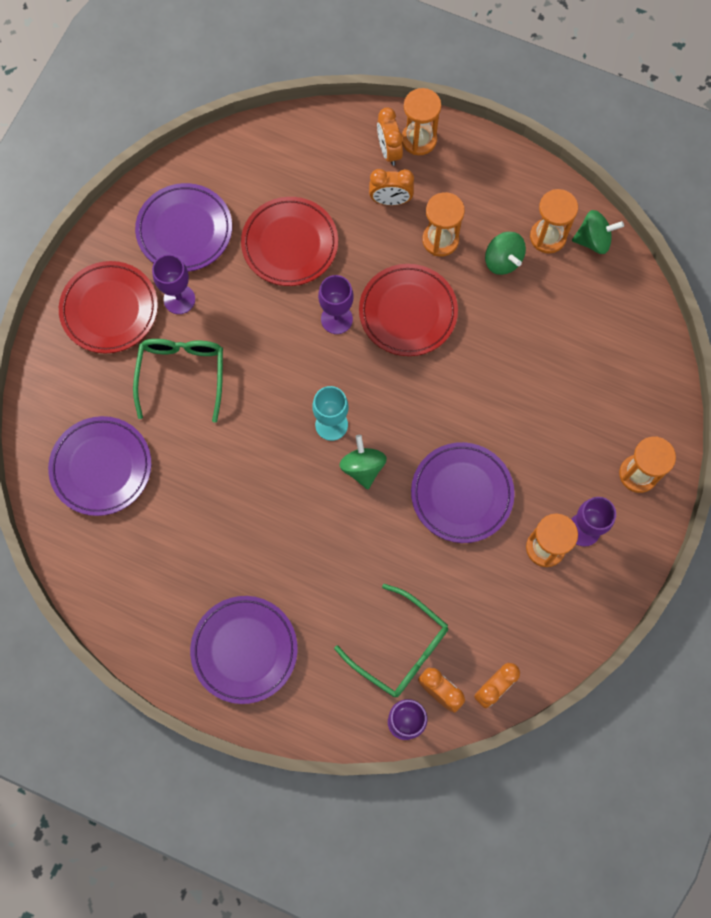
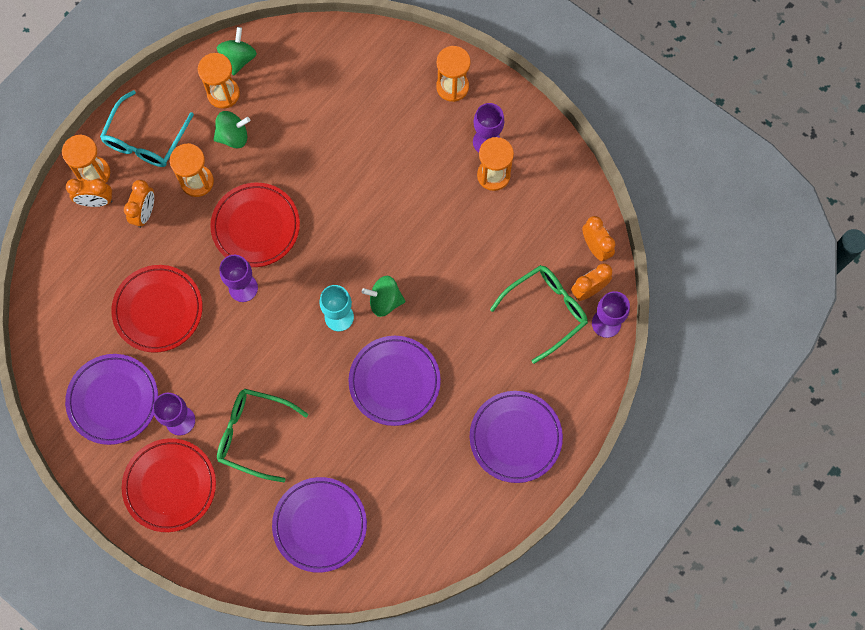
camera: 75 degrees left, 0 degrees up
purple plate [411,442,515,543] -> purple plate moved to [348,336,441,426]
none -> turquoise glasses [100,90,194,167]

